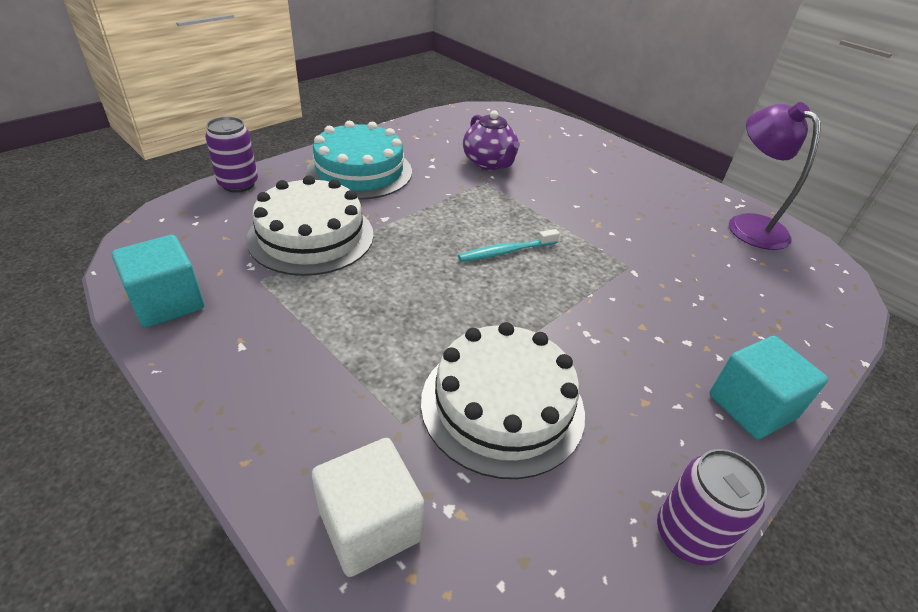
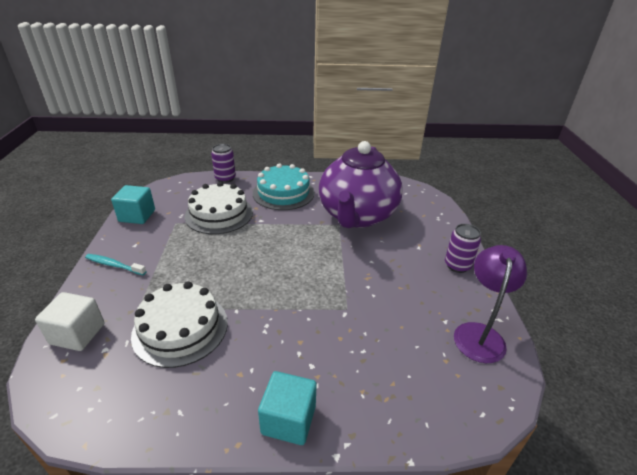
camera: 45 degrees right, 5 degrees down
turquoise toothbrush [458,229,560,262] -> turquoise toothbrush moved to [85,254,146,275]
purple teapot [463,110,520,170] -> purple teapot [319,141,403,228], size x2.18
purple can [657,449,767,565] -> purple can moved to [445,224,481,273]

